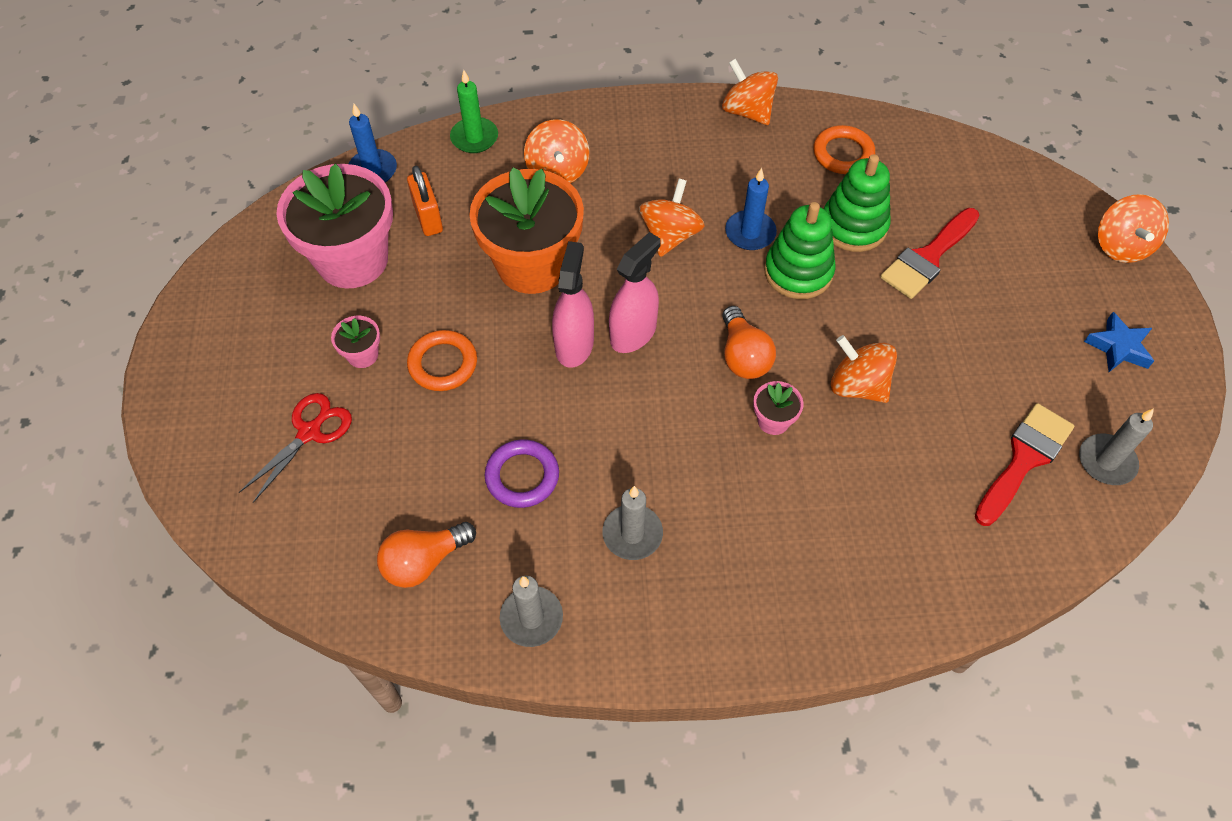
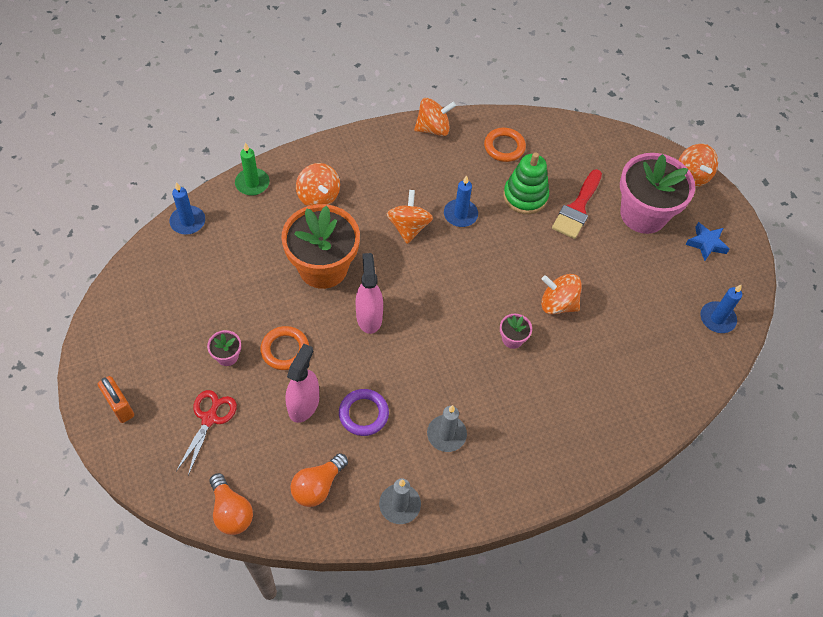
camera: 20 degrees left, 0 degrees up
pink flower pot [276,164,393,288] -> pink flower pot moved to [620,153,695,234]
orange padlock [407,166,443,236] -> orange padlock moved to [98,376,134,423]
pink spray bottle [609,232,661,353] -> pink spray bottle moved to [285,344,319,423]
orange spinning top [722,59,778,125] -> orange spinning top turned 135 degrees clockwise [414,98,456,136]
orange light bulb [722,306,776,379] -> orange light bulb moved to [210,473,253,535]
green stacking toy [764,202,836,299] -> none
red brush [975,403,1074,526] -> none
grey candle [1079,408,1154,485] -> blue candle [701,284,742,333]

